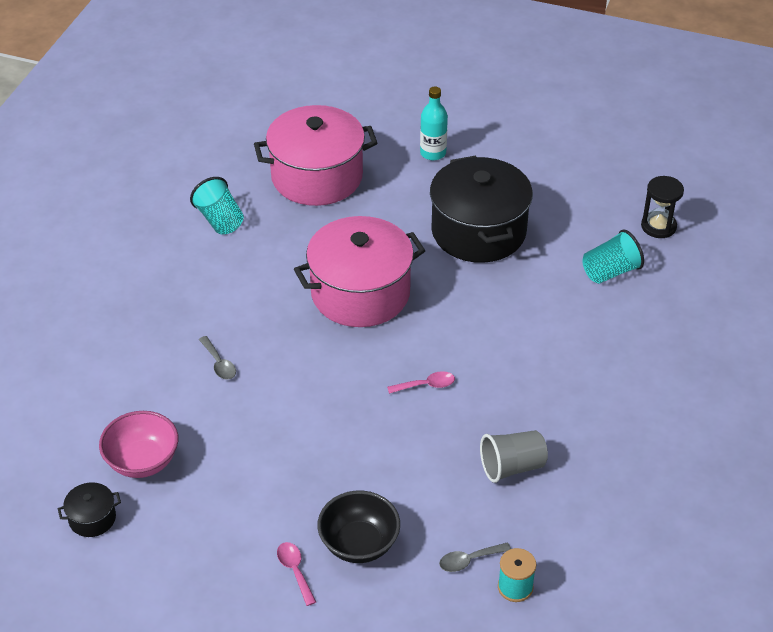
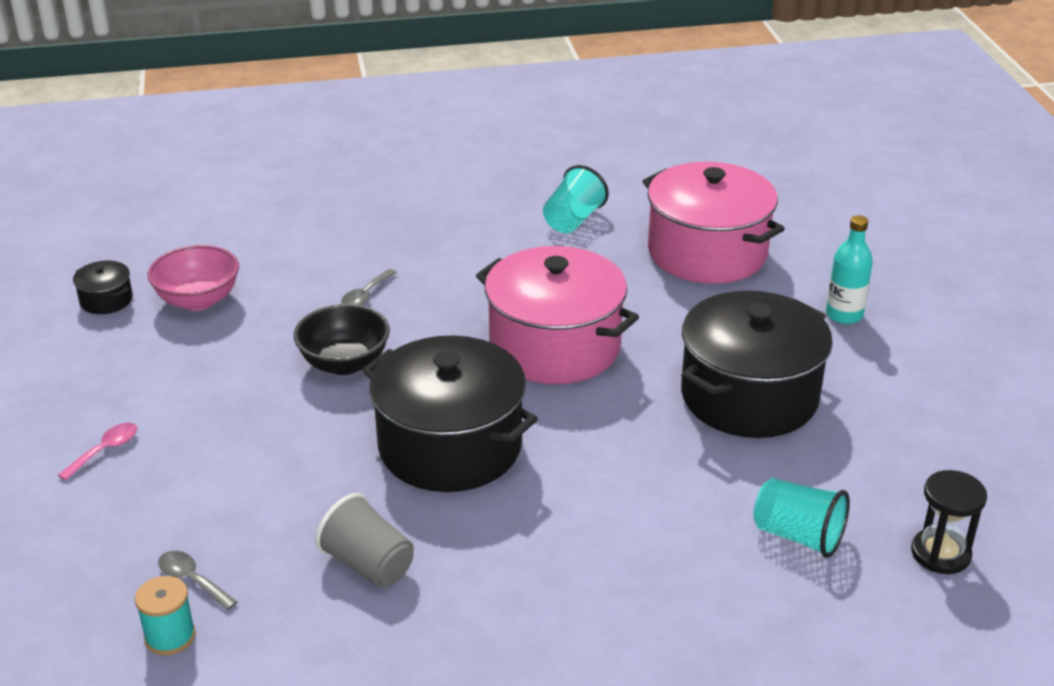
camera: 60 degrees right, 10 degrees down
black bowl [317,491,400,563] -> black bowl moved to [294,304,390,375]
pink spoon [387,371,455,394] -> black pot [362,335,538,492]

